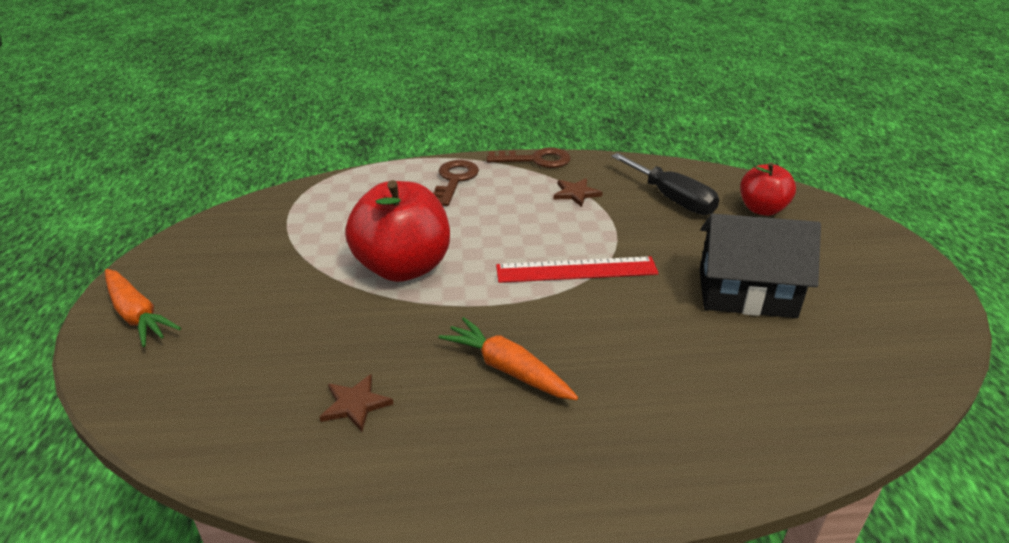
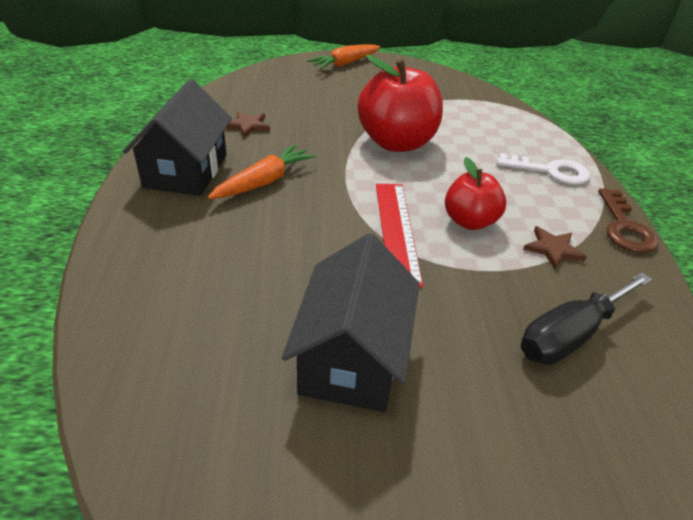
camera: 90 degrees right, 5 degrees up
brown key [433,160,479,206] -> white key [497,153,590,185]
red apple [740,162,796,216] -> red apple moved to [445,157,506,230]
none -> black house [123,79,232,196]

